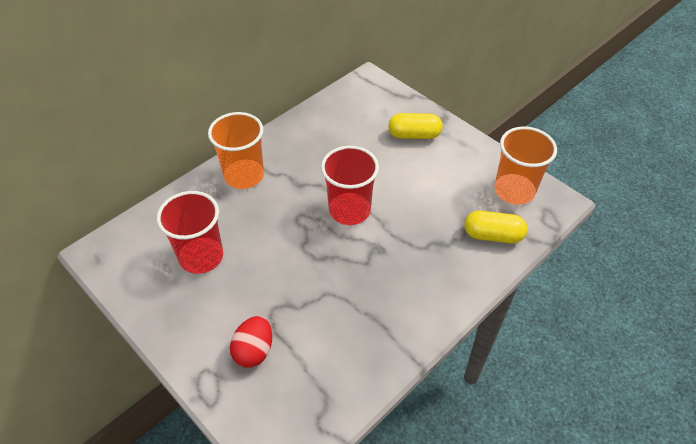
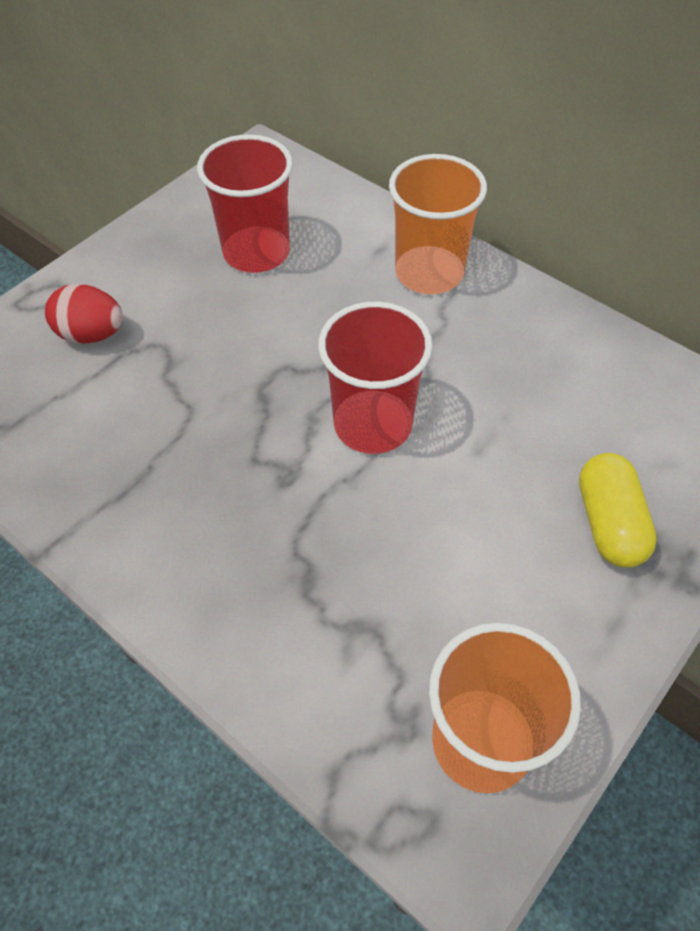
camera: 85 degrees right, 5 degrees up
yellow capsule [464,211,527,243] -> none

